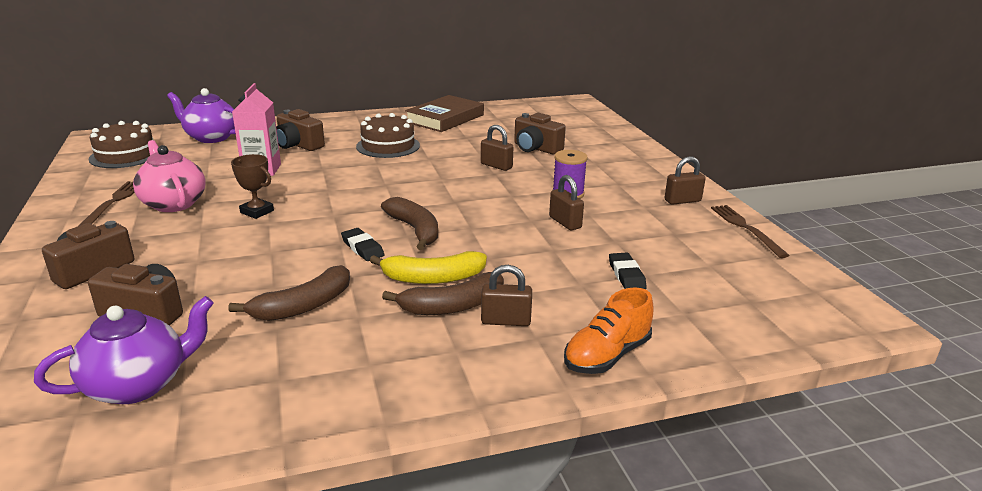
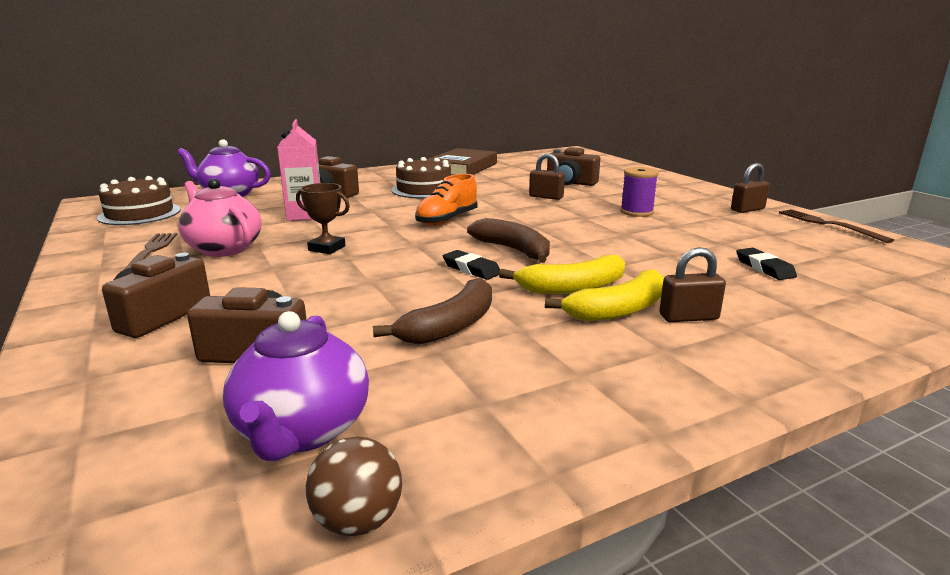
camera: 10 degrees left, 5 degrees down
purple teapot [34,296,214,404] -> purple teapot turned 135 degrees clockwise [223,311,369,461]
brown banana [382,272,504,315] -> yellow banana [545,269,664,321]
brown padlock [549,175,584,230] -> none
orange shoe [564,287,653,374] -> orange shoe moved to [415,174,477,226]
none -> brown ball [306,436,402,536]

